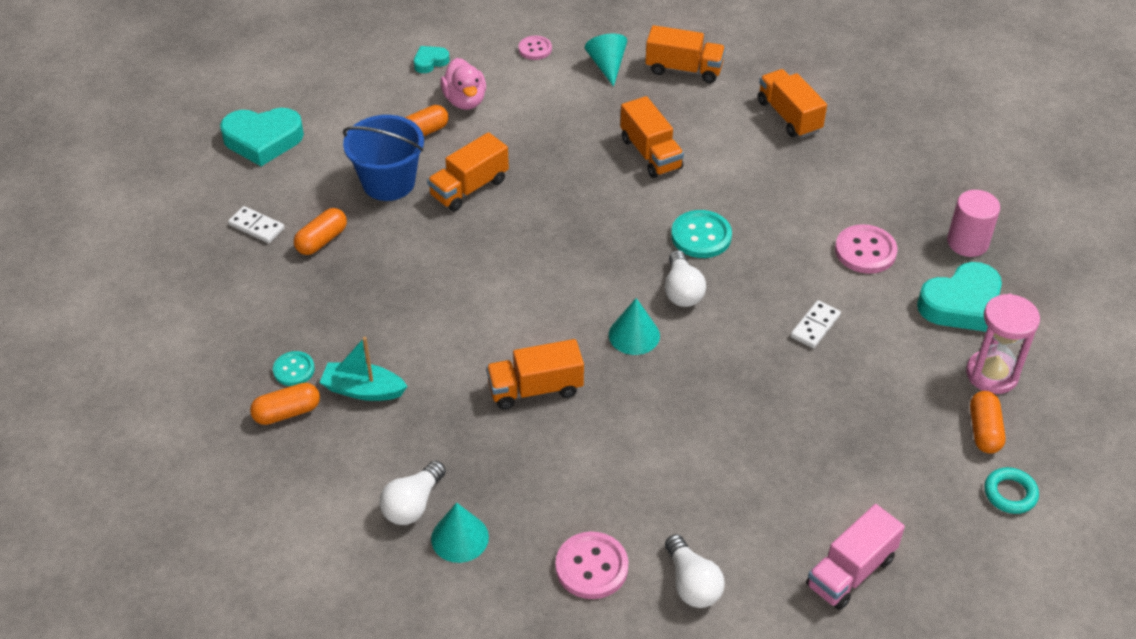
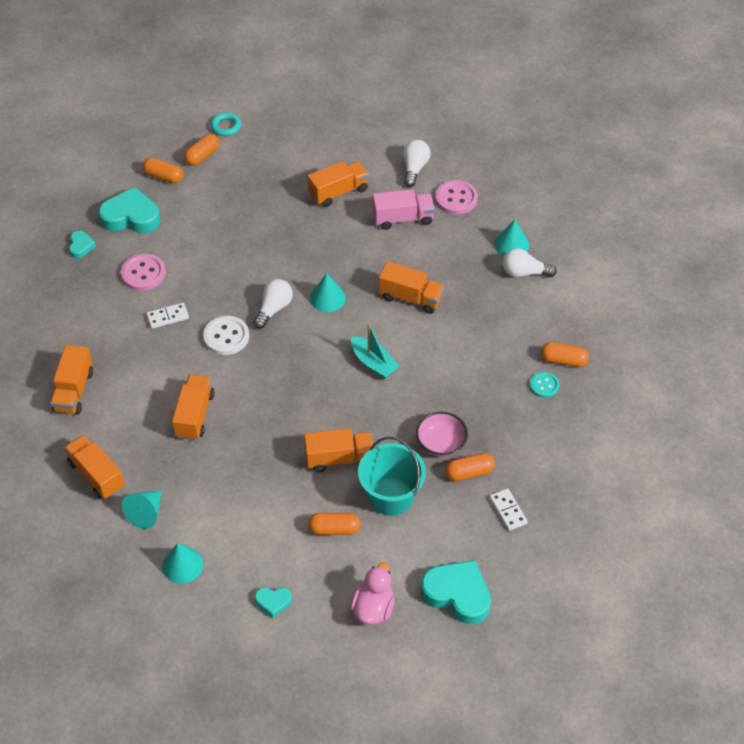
camera: 145 degrees left, 5 degrees up
turquoise boat [320,337,408,401] -> turquoise boat moved to [351,323,400,379]
blue bucket [343,115,424,201] -> turquoise bucket [358,436,426,516]
white light bulb [379,461,446,525] -> white light bulb turned 150 degrees counterclockwise [503,248,557,277]
pink duck [440,58,486,110] -> pink duck moved to [350,562,395,625]
pink button [519,36,552,60] -> turquoise cone [162,543,203,584]
turquoise button [671,210,732,258] -> white button [203,316,249,355]
white domino [791,300,841,348] -> white domino moved to [146,303,189,329]
pink truck [806,504,905,610] -> pink truck moved to [372,189,435,230]
pink cylinder [947,190,1000,257] -> turquoise heart [69,231,96,258]
pink hourglass [966,294,1040,394] -> orange capsule [143,158,183,183]
none -> orange truck [307,161,369,207]
none -> pink bowl [416,411,468,457]

